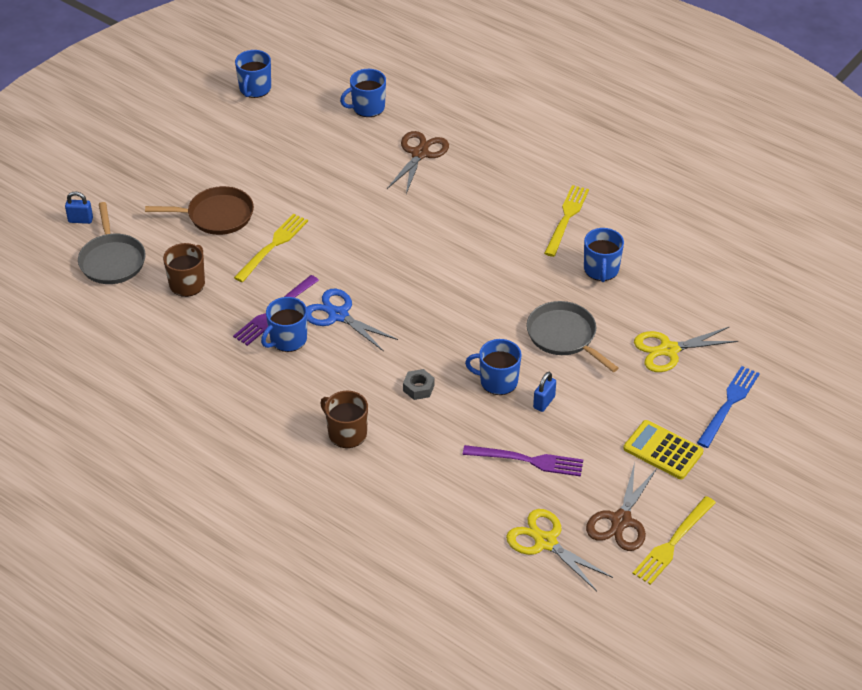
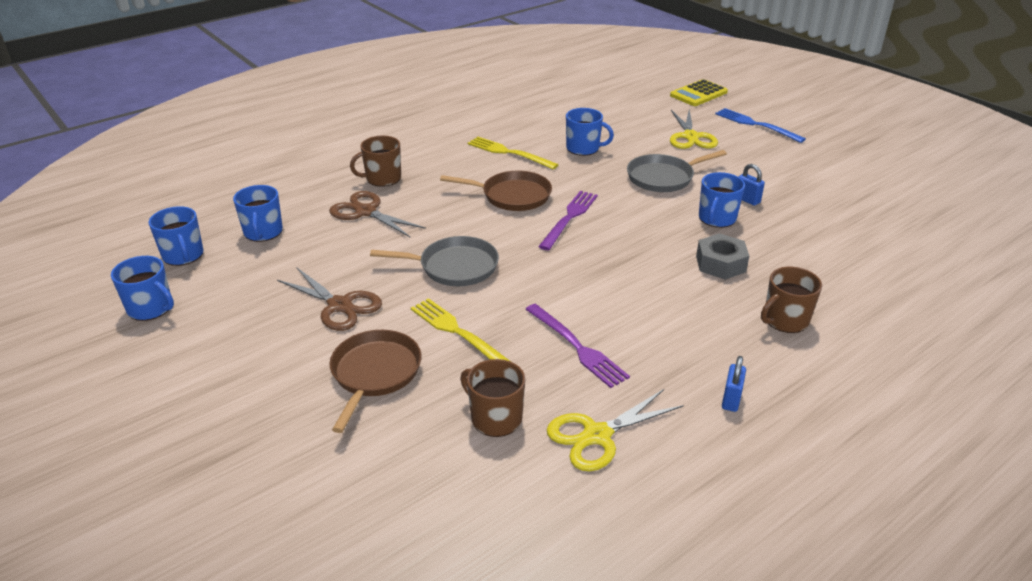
camera: 75 degrees left, 10 degrees down
blue padlock [65,191,93,224] -> blue padlock moved to [722,356,746,412]
grey pan [78,202,146,284] -> grey pan moved to [370,236,499,286]
blue mug [261,297,307,352] -> blue mug moved to [149,206,204,266]
blue scissors [307,289,398,352] -> none
grey nut [403,369,434,400] -> grey nut [696,233,749,280], size x1.52
purple fork [463,445,583,477] -> purple fork moved to [538,191,598,250]
yellow scissors [506,509,613,591] -> yellow scissors moved to [547,389,684,471]
brown scissors [586,462,657,551] -> brown scissors moved to [277,267,382,331]
yellow calculator [623,420,703,479] -> yellow calculator moved to [670,79,728,106]
yellow fork [632,496,716,585] -> none
none -> brown mug [350,136,401,187]
none -> brown pan [440,170,552,211]

